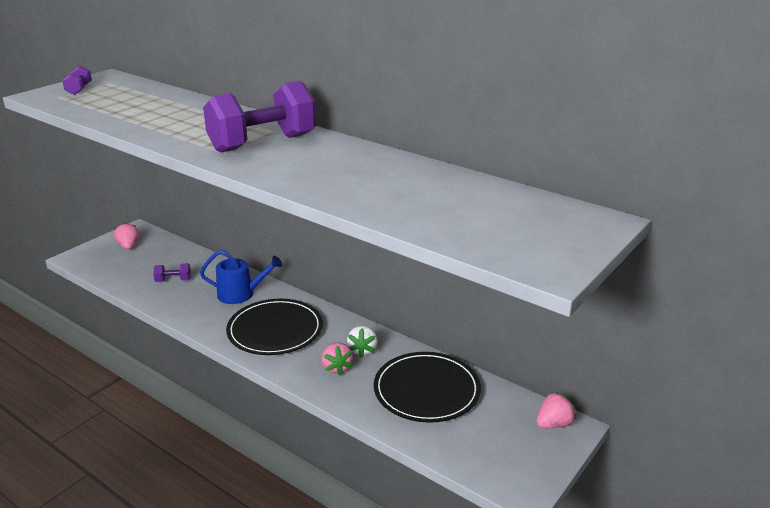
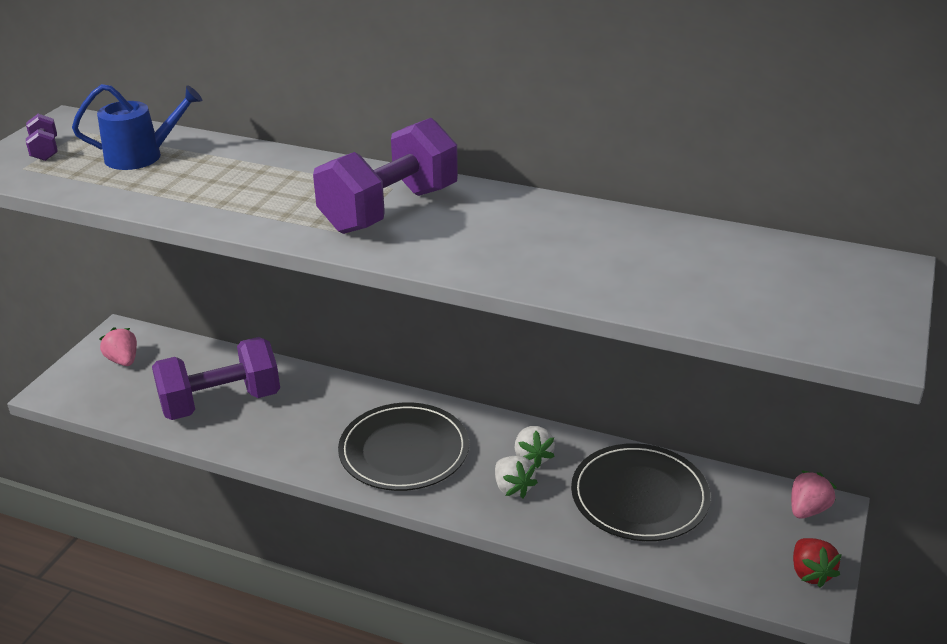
camera: 15 degrees left, 5 degrees up
purple dumbbell [153,263,191,282] -> purple dumbbell [152,337,280,420], size x2.35
blue watering can [200,250,282,304] -> blue watering can moved to [72,84,202,170]
pink strawberry [322,343,353,375] -> white strawberry [495,456,538,498]
none -> red strawberry [793,538,842,588]

